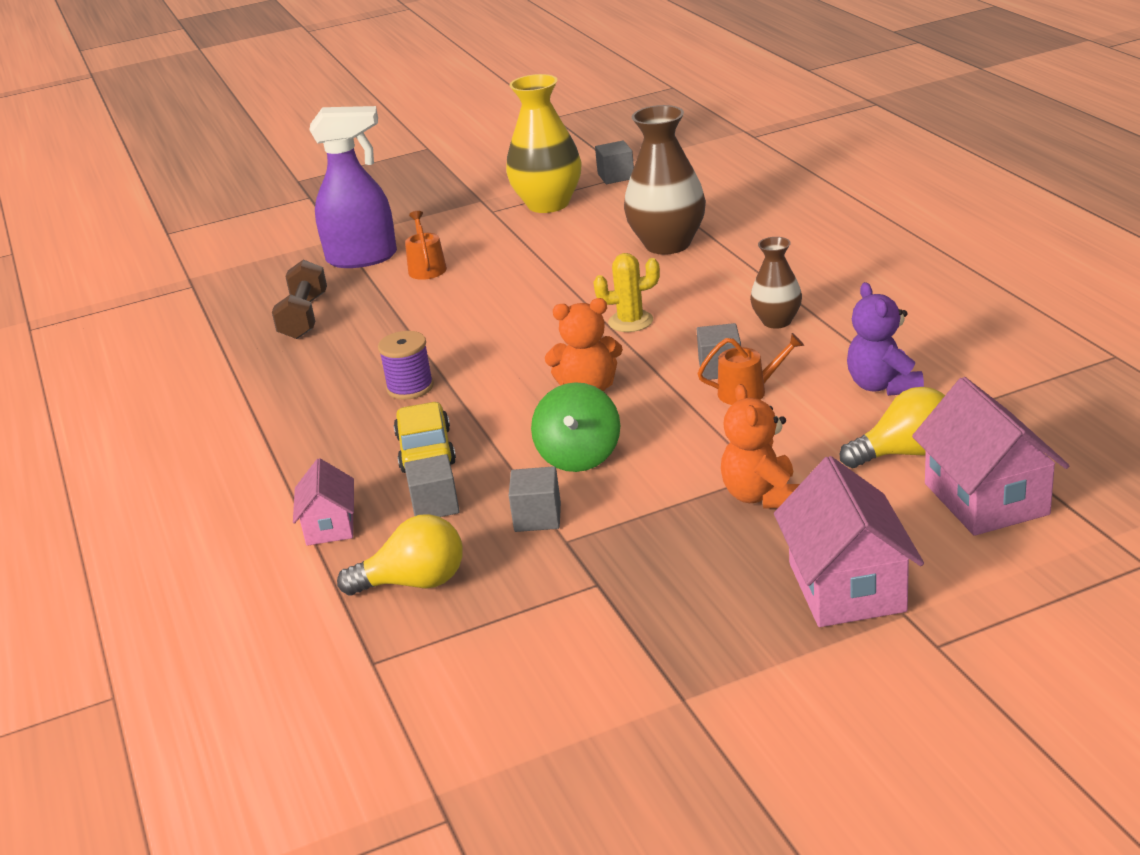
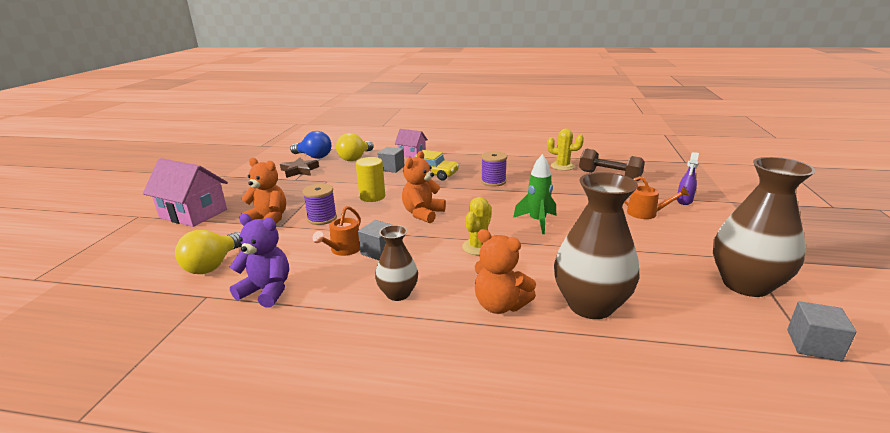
camera: 120 degrees right, 5 degrees down
purple spray bottle [309,106,397,268] -> purple spray bottle [677,152,699,205], size x0.46
yellow vase [506,74,582,213] -> brown vase [713,157,816,297]
grey cube [509,466,561,532] -> none
green spinning top [531,382,620,472] -> yellow cylinder [356,157,385,202]
pink house [912,377,1069,536] -> none
none -> brown star [280,158,319,178]
none -> blue light bulb [290,131,331,159]
none -> purple spool [302,184,337,225]
none -> orange teddy bear [475,229,536,314]
none -> green rocket [513,154,556,234]
none -> yellow cactus [547,129,584,171]

